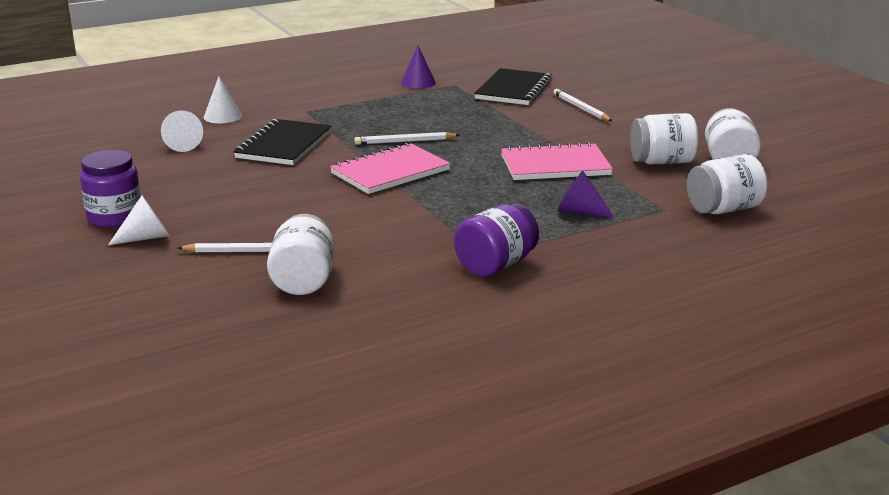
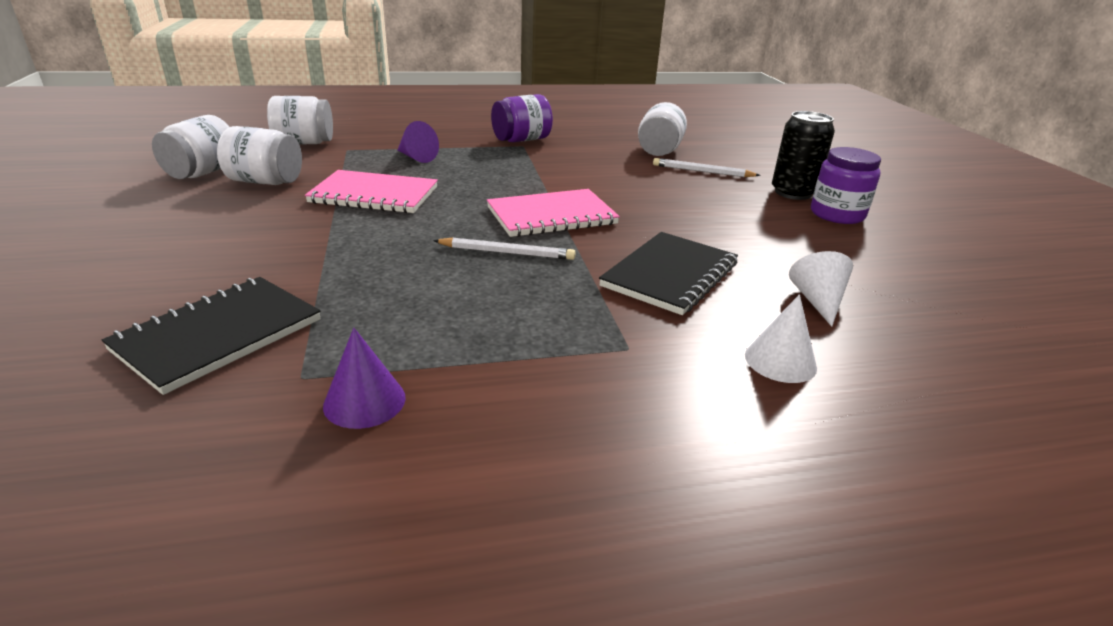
camera: 165 degrees left, 5 degrees up
white cone [108,195,169,245] -> black can [772,111,835,200]
white pencil [553,89,612,121] -> none

